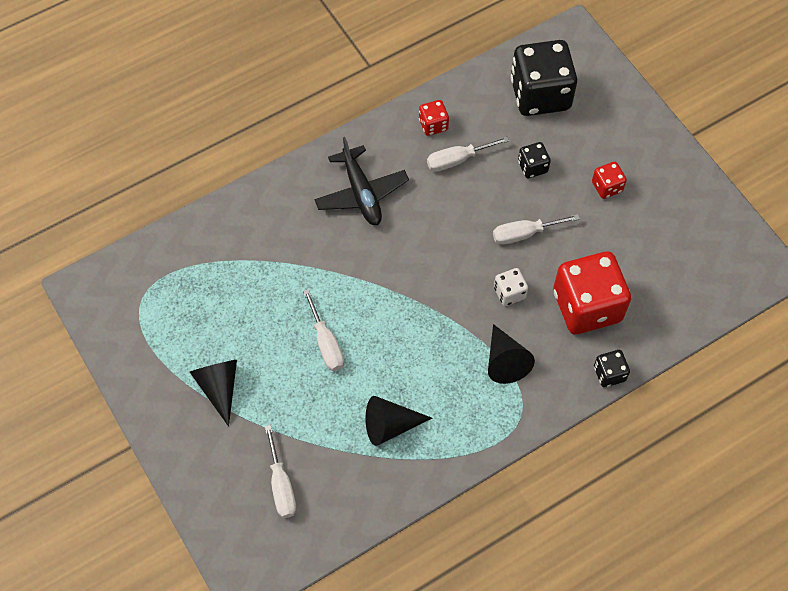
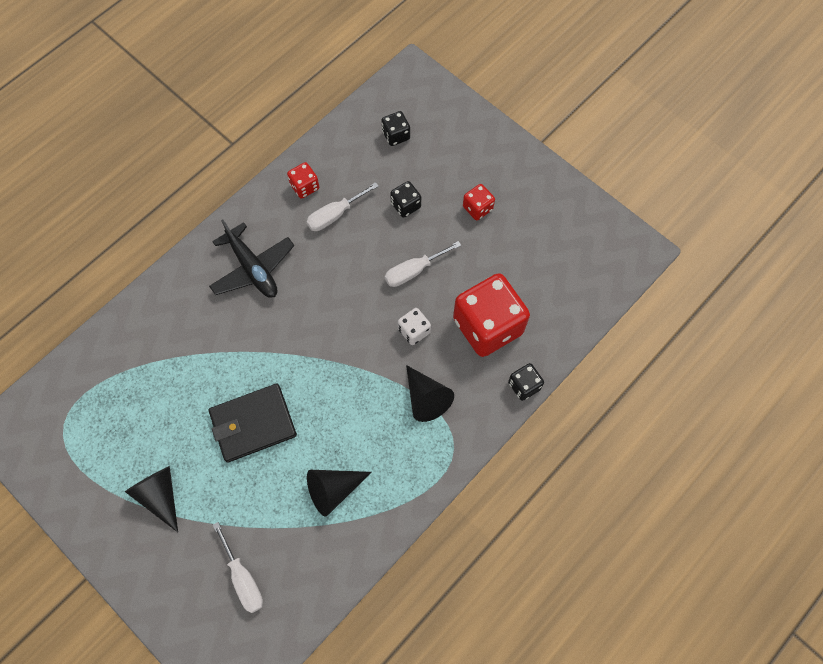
camera: 15 degrees left, 5 degrees up
white screwdriver [303,289,344,371] -> black wallet [209,384,297,463]
black dice [511,40,577,116] -> black dice [382,111,410,146], size x0.45

